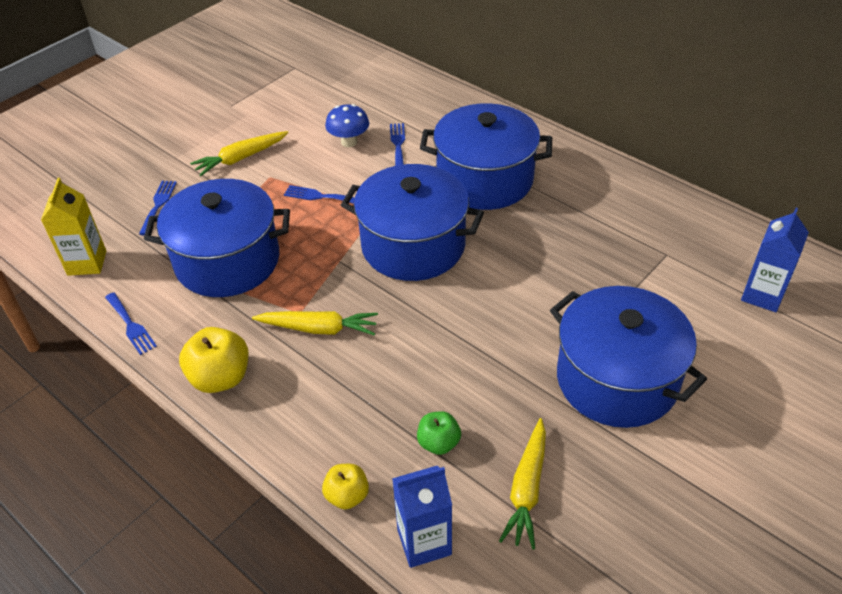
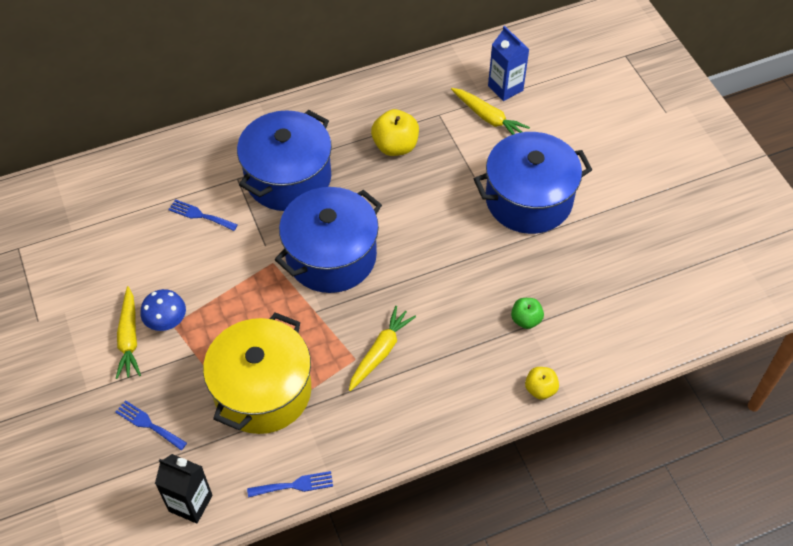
camera: 65 degrees left, 10 degrees up
yellow carton [41,178,106,276] -> black carton [155,454,213,524]
blue pot [144,179,290,297] -> yellow pot [203,312,311,434]
yellow apple [179,327,248,393] -> yellow apple moved to [371,109,419,156]
blue fork [284,185,355,204] -> none
blue mushroom [325,104,369,147] -> blue mushroom moved to [140,289,186,331]
blue carton [392,466,452,568] -> none
yellow carrot [499,418,546,549] -> yellow carrot moved to [451,88,530,135]

